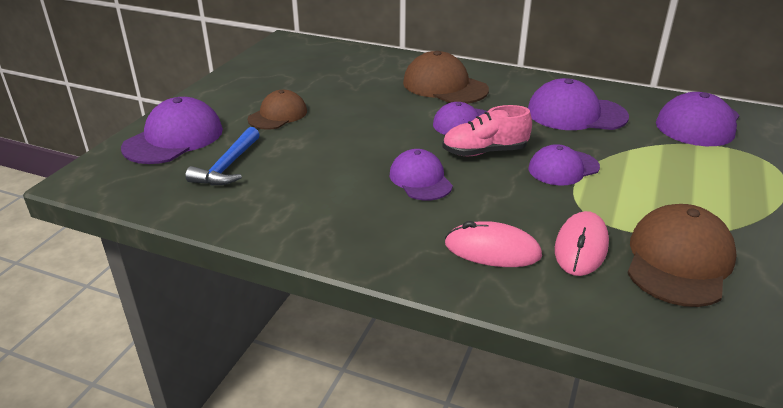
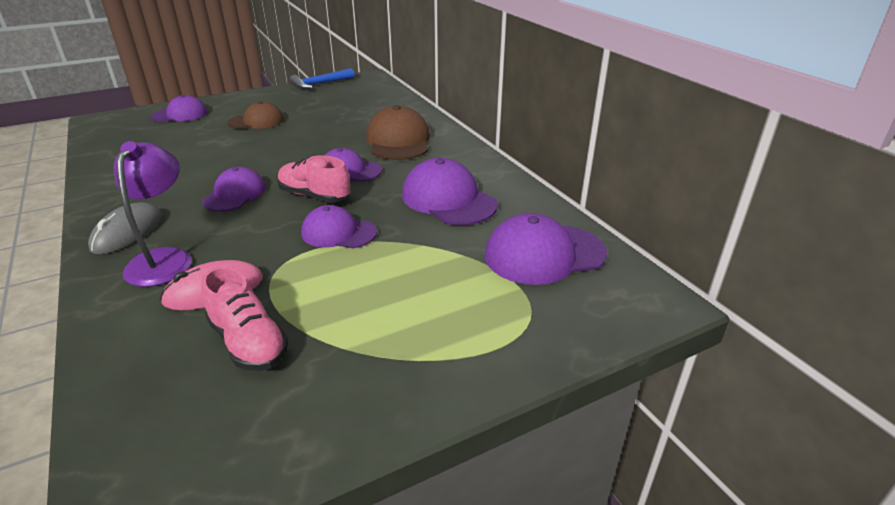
camera: 40 degrees right, 0 degrees up
purple cap [121,97,223,164] -> purple cap [151,95,207,122], size x0.66
blue hammer [185,127,260,185] -> blue hammer moved to [290,68,354,89]
pink mouse [445,221,542,267] -> purple lamp [114,141,192,287]
brown cap [627,204,737,307] -> pink shoe [202,266,288,371]
none -> grey mouse [88,202,162,255]

